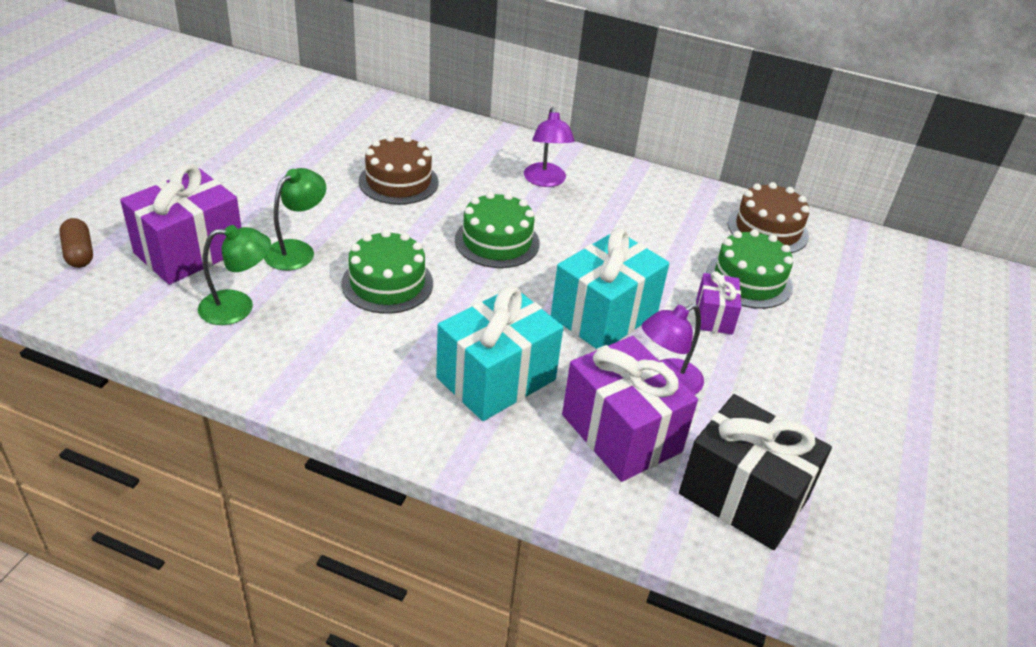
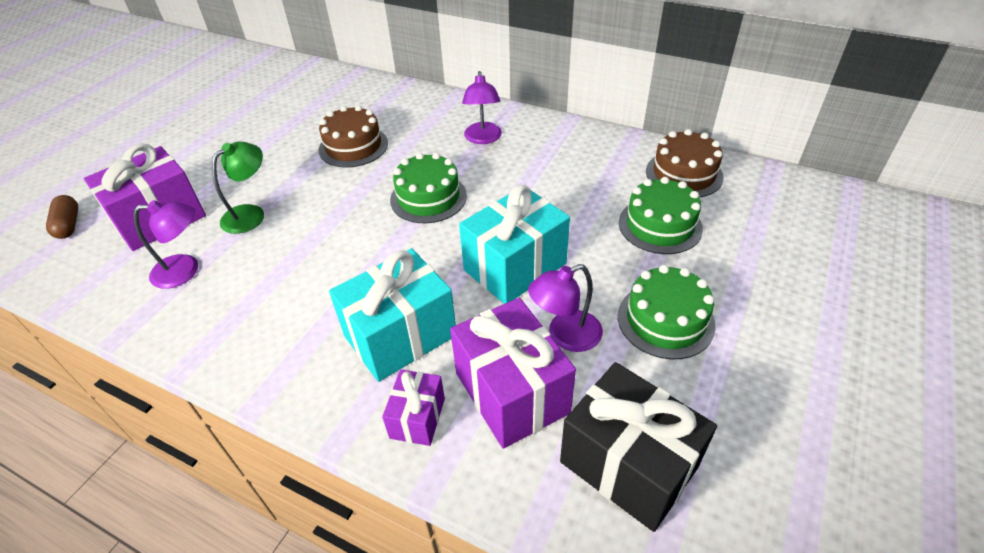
camera: 10 degrees right, 5 degrees up
green lamp [198,225,271,325] -> purple lamp [134,200,198,289]
green cake [341,230,433,314] -> green cake moved to [618,265,716,359]
purple gift [696,271,741,334] -> purple gift moved to [382,369,445,446]

